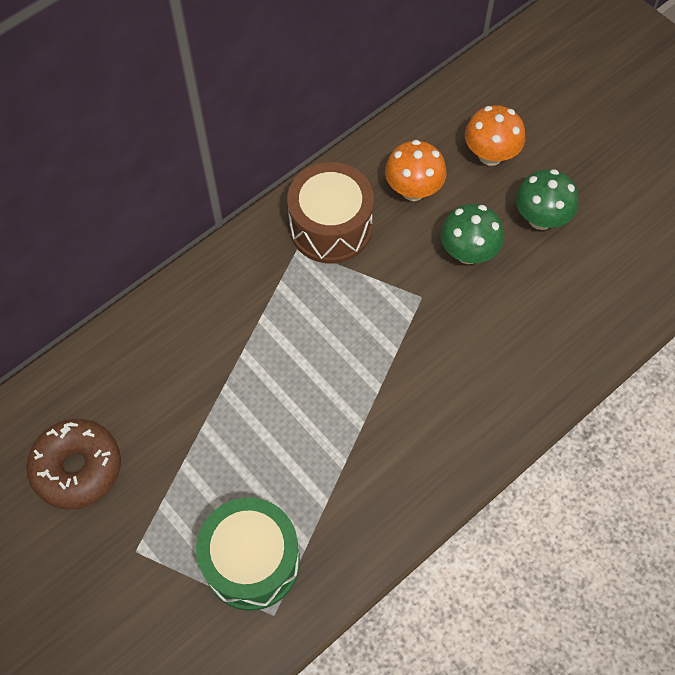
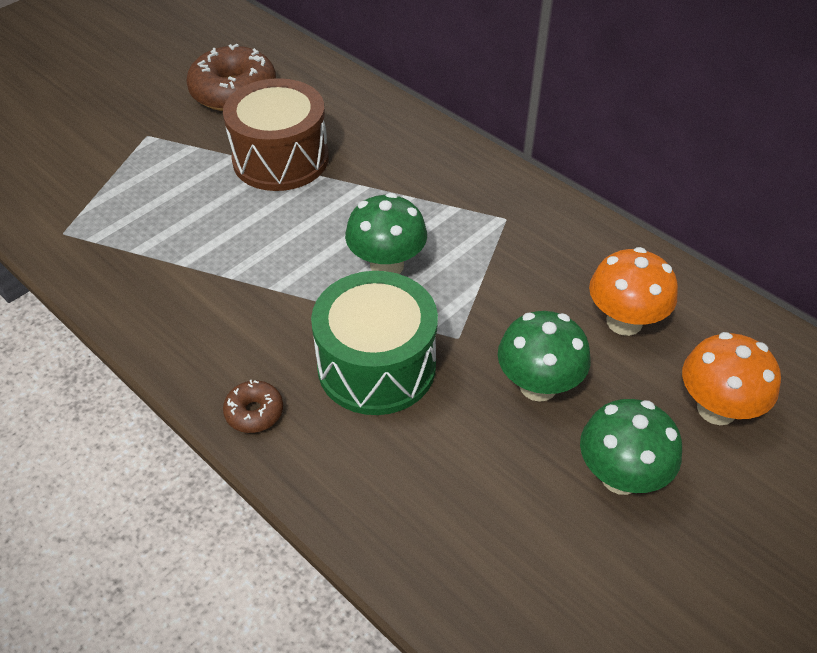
camera: 85 degrees right, 15 degrees down
green drum [196,497,300,611] -> green drum moved to [311,271,438,415]
brown drum [287,162,374,264] -> brown drum moved to [223,78,329,191]
none -> brown donut [223,380,283,433]
none -> green mushroom [345,193,427,274]

